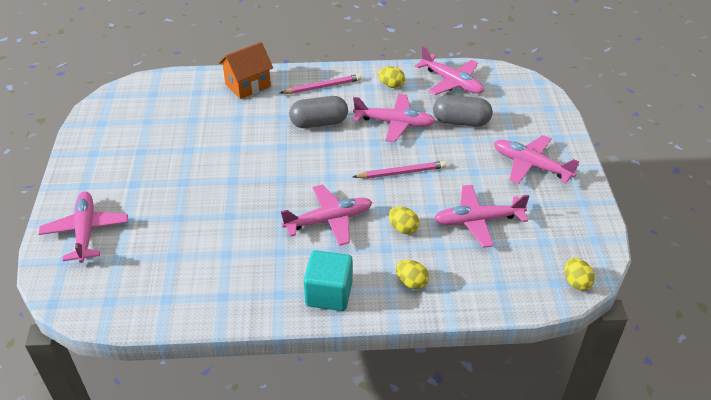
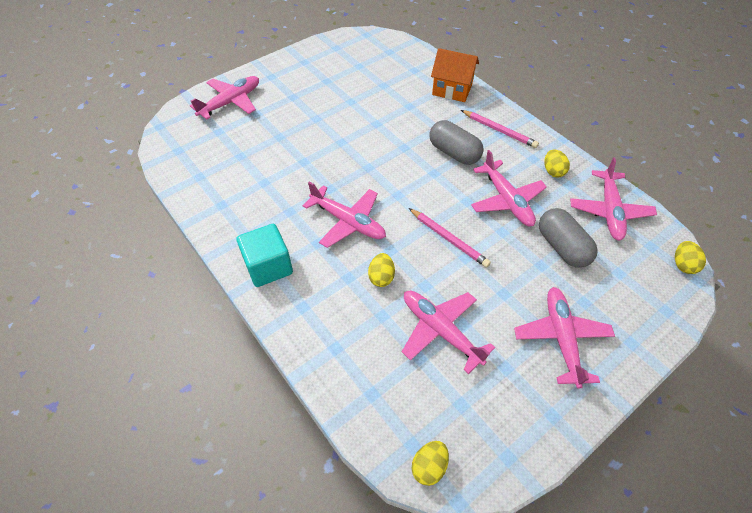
camera: 55 degrees right, 10 degrees up
yellow egg [396,260,429,290] -> yellow egg moved to [675,241,706,274]

